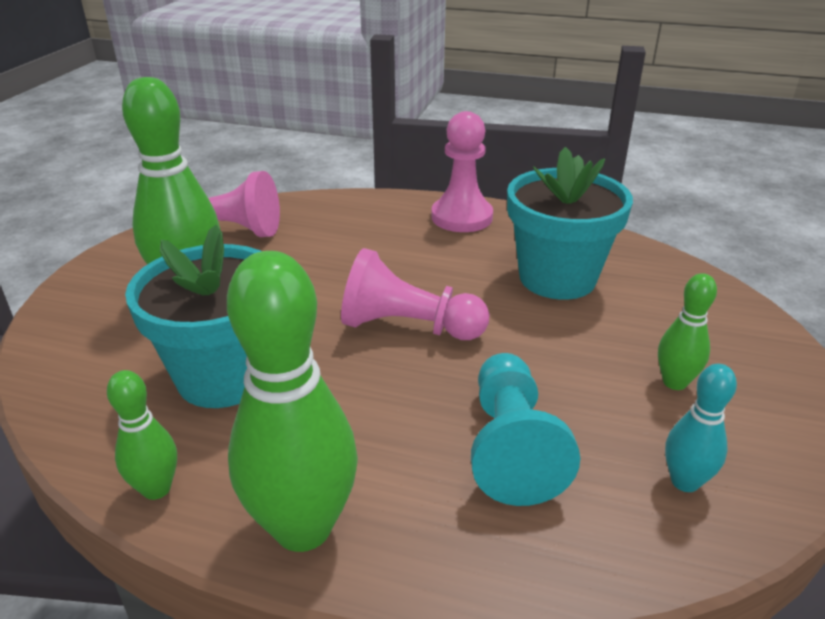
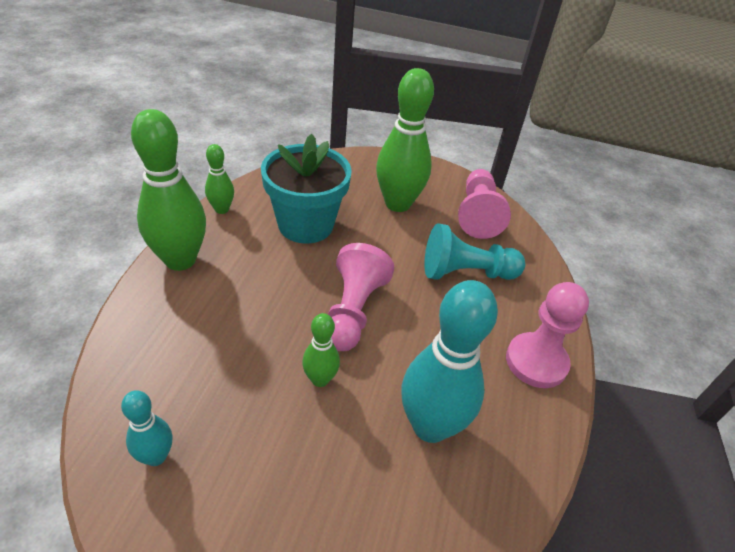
camera: 85 degrees right, 10 degrees up
turquoise pawn [471,353,580,506] -> turquoise pawn moved to [424,223,525,280]
turquoise flower pot [507,147,633,300] -> turquoise bowling pin [401,280,498,443]
green bowling pin [658,273,717,390] -> green bowling pin moved to [302,313,340,387]

